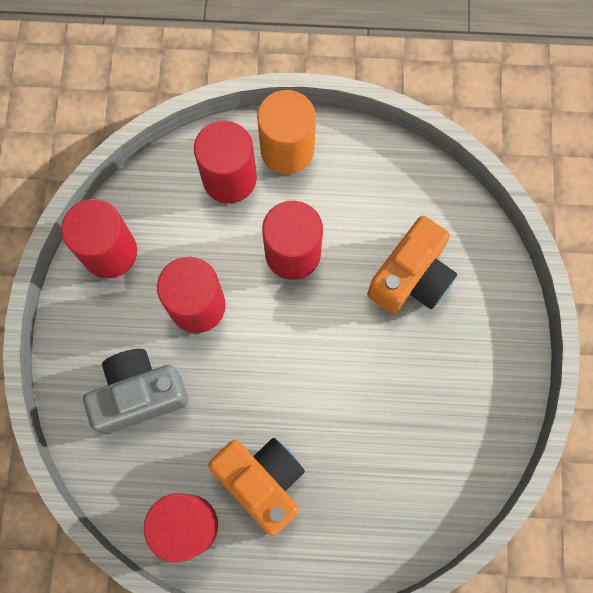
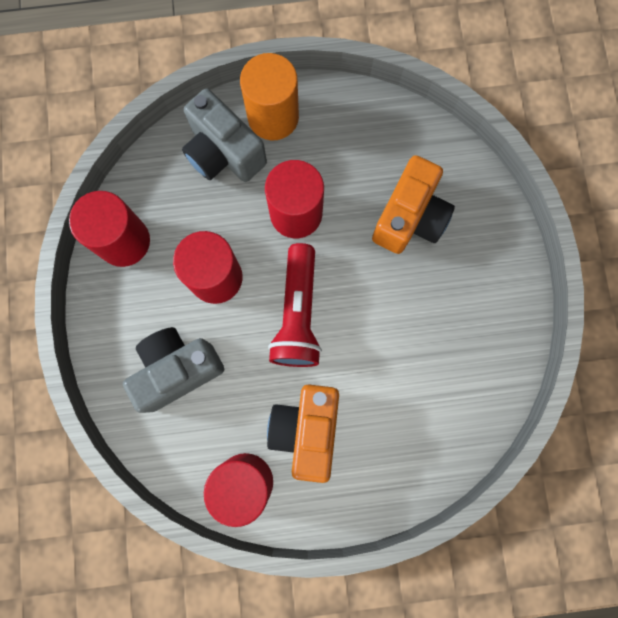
camera: 10 degrees left, 5 degrees up
red cylinder [194,120,257,203] -> grey camera [182,89,267,182]
orange camera [208,438,305,536] -> orange camera turned 120 degrees counterclockwise [267,384,339,483]
none -> red flashlight [268,243,322,367]

